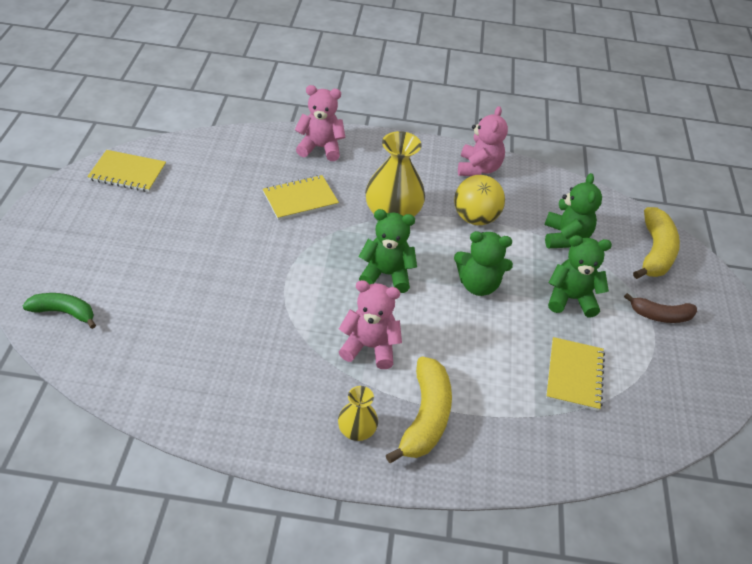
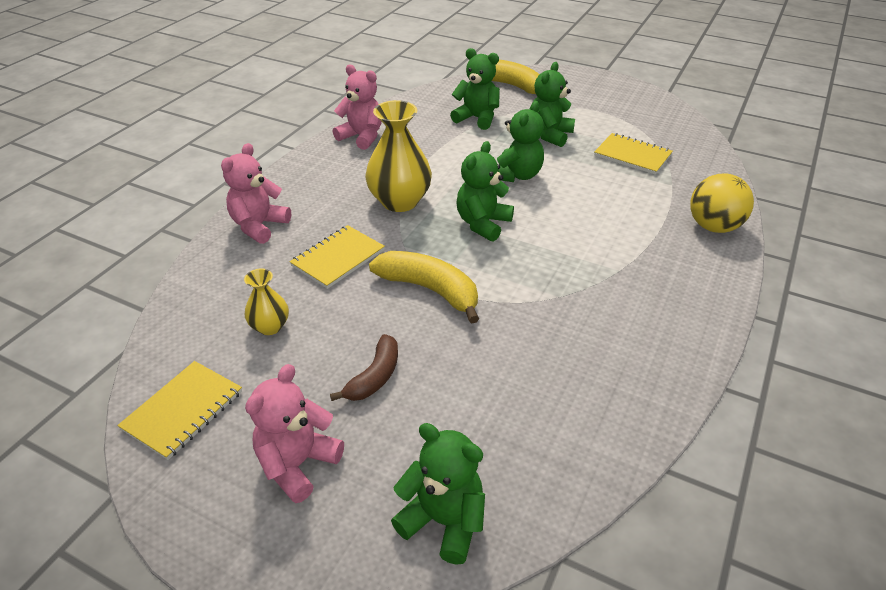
camera: 65 degrees left, 5 degrees down
green banana [23,293,96,329] -> green teddy bear [391,423,485,565]
yellow notebook [263,175,339,220] -> yellow notebook turned 45 degrees clockwise [289,225,385,289]
yellow vase [338,386,378,441] -> yellow vase moved to [244,269,289,335]
pink teddy bear [339,280,402,369] -> pink teddy bear moved to [245,364,344,503]
yellow banana [386,356,452,463] -> yellow banana moved to [369,251,479,324]
yellow ball [454,175,505,225] -> yellow ball moved to [690,173,754,233]
brown banana [624,293,697,323] -> brown banana moved to [330,334,398,401]

